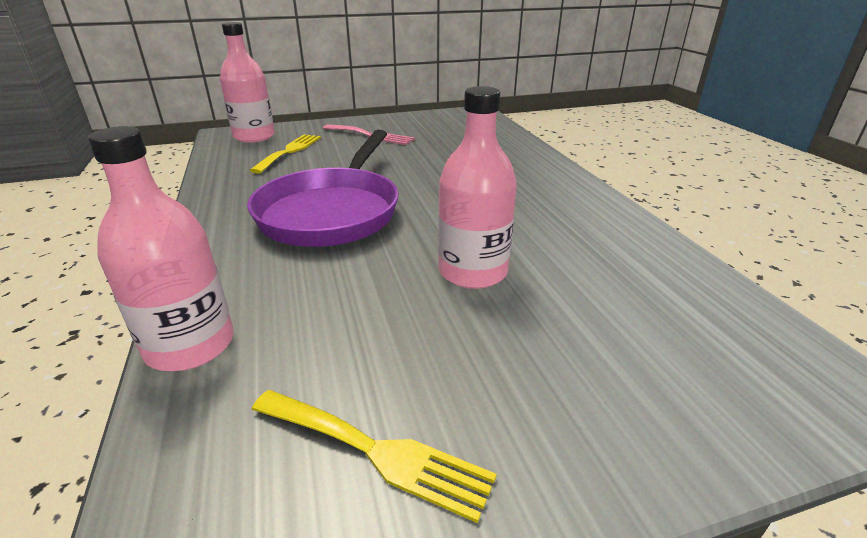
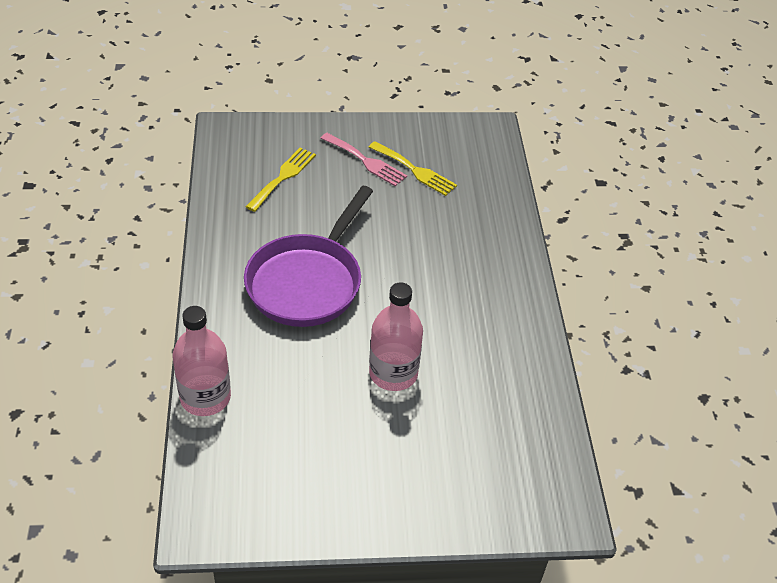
camera: 10 degrees right, 15 degrees up
pink bottle [220,22,275,142] -> none
yellow fork [252,390,497,523] -> yellow fork moved to [369,141,457,196]

